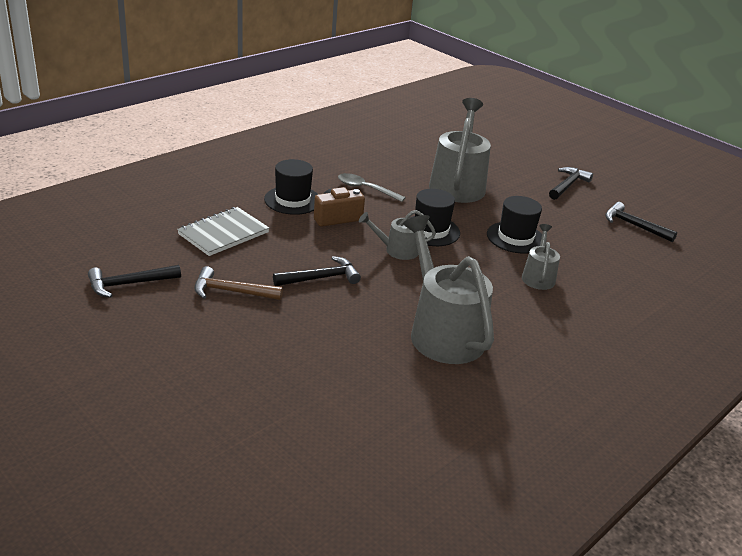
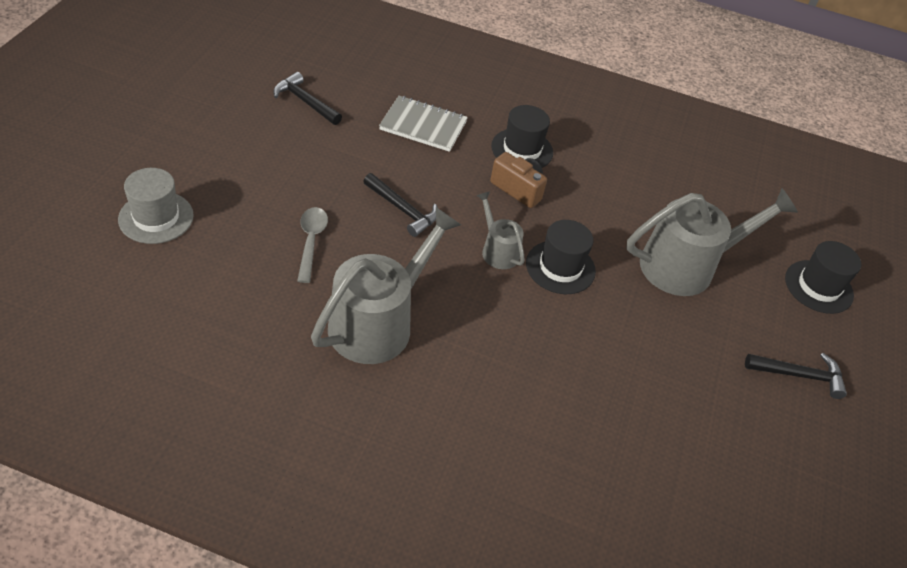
camera: 60 degrees right, 15 degrees up
brown hammer [194,266,283,300] -> none
grey spoon [338,173,406,202] -> grey spoon moved to [297,207,328,283]
black hat [487,196,542,254] -> black hat moved to [785,241,861,314]
grey watering can [522,224,560,290] -> none
black hammer [605,202,677,242] -> none
none -> grey hat [118,168,194,244]

